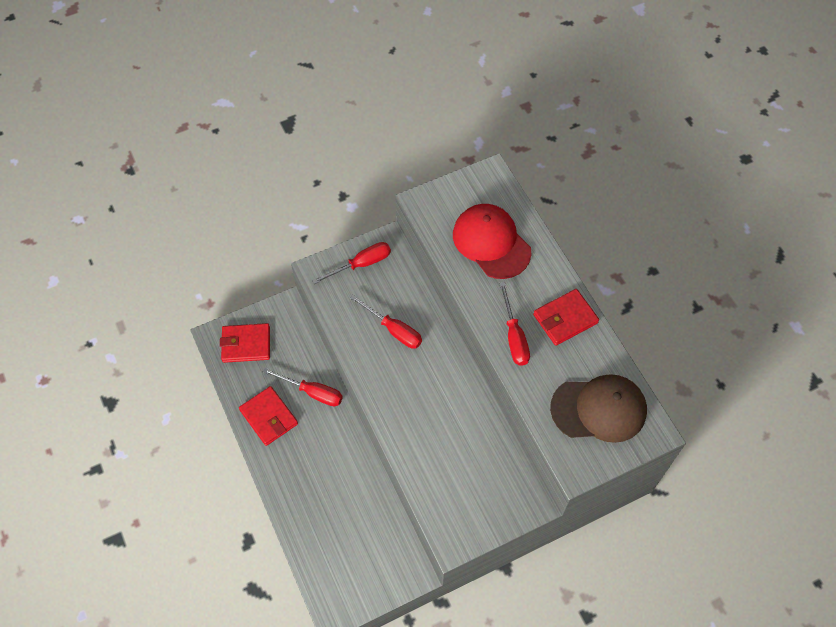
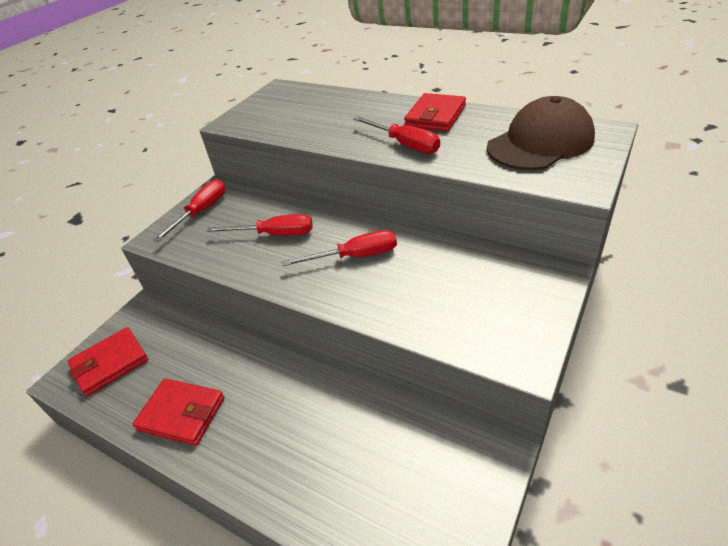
camera: 30 degrees left, 20 degrees down
red screwdriver [263,368,343,406] -> red screwdriver moved to [282,230,397,266]
red cap [453,204,532,279] -> none

